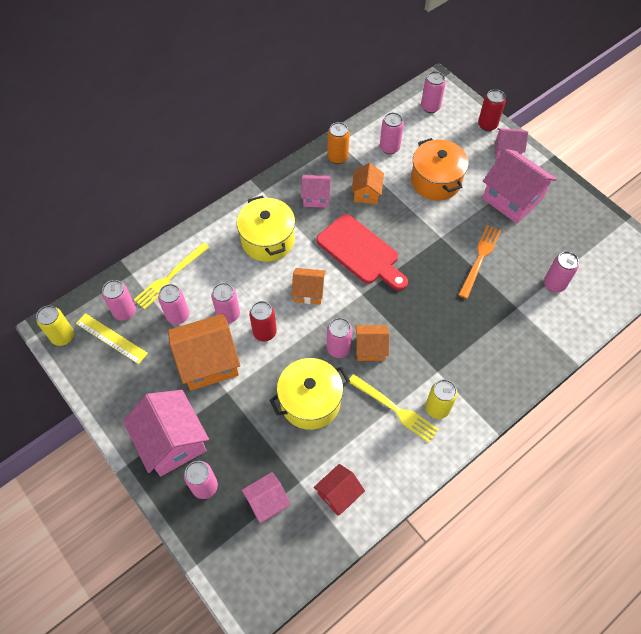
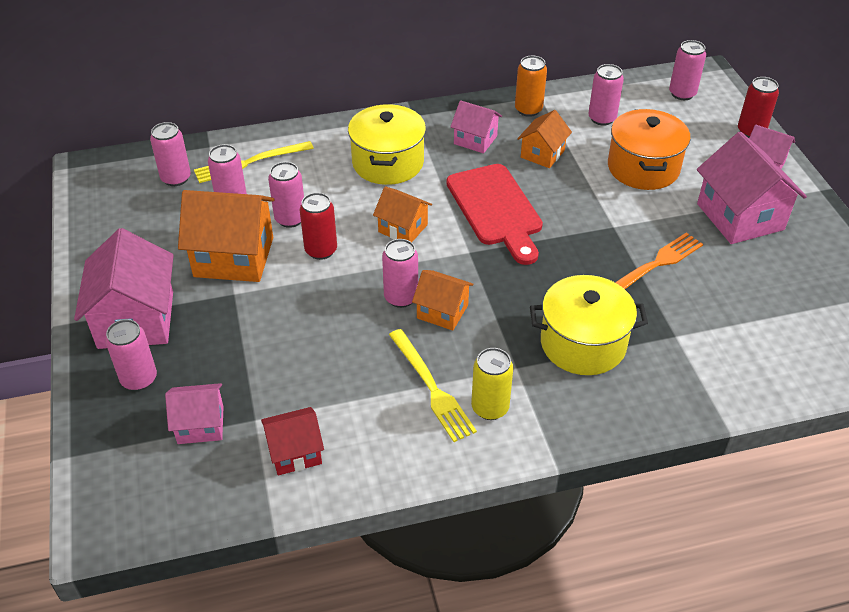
camera: 25 degrees right, 15 degrees down
yellow can [36,305,74,346] -> none
yellow ruler [76,313,148,364] -> none
yellow pot [270,358,350,430] -> yellow pot moved to [530,275,648,375]
pink can [544,252,579,292] -> none

